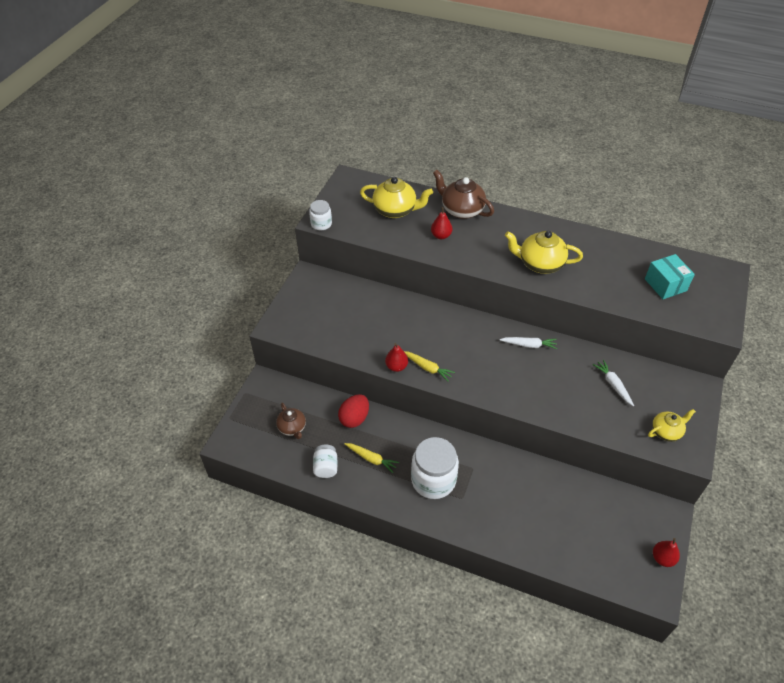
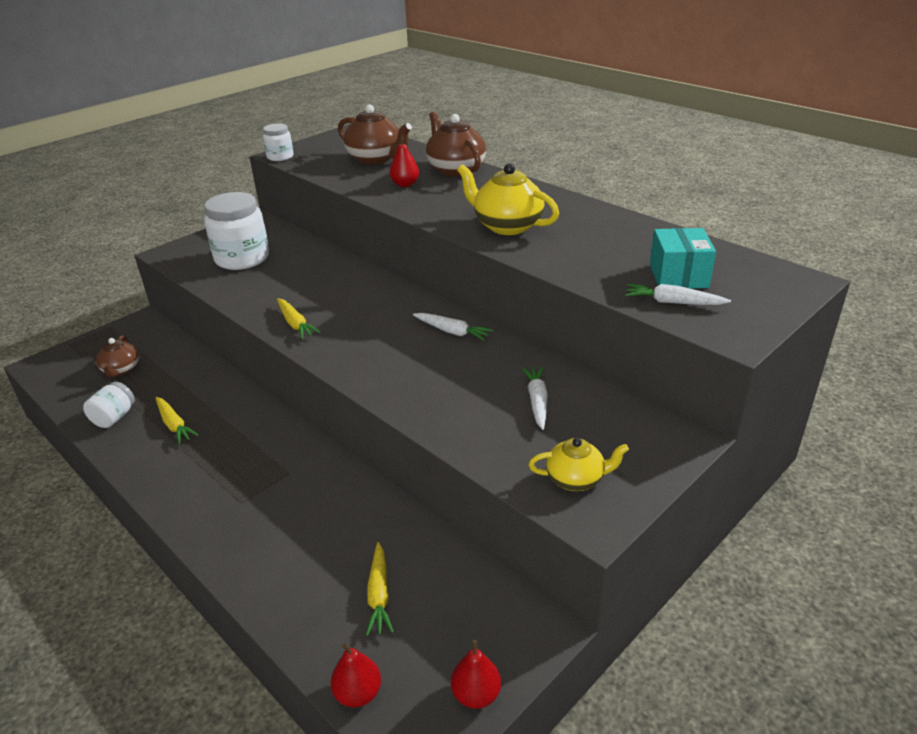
camera: 25 degrees right, 15 degrees down
red egg [338,394,369,428] -> none
yellow teapot [360,177,433,218] -> brown teapot [338,104,412,165]
red pear [385,343,408,372] -> red pear moved to [330,643,381,707]
white jar [411,437,459,499] -> white jar moved to [204,192,269,270]
none -> yellow carrot [366,542,394,636]
none -> white carrot [625,284,731,305]

